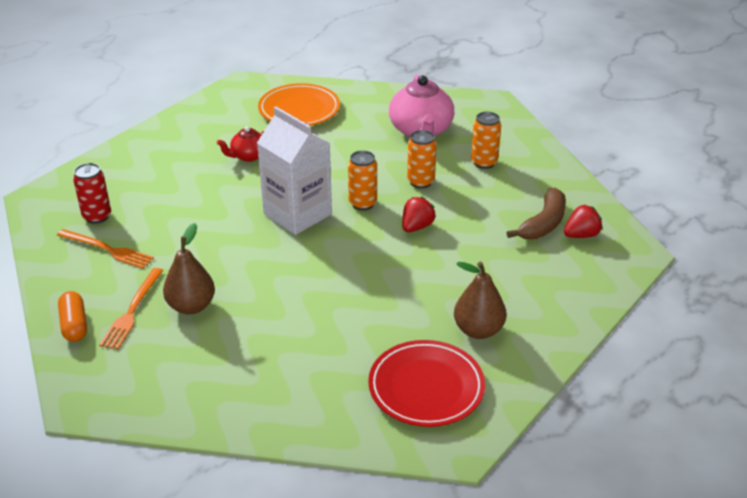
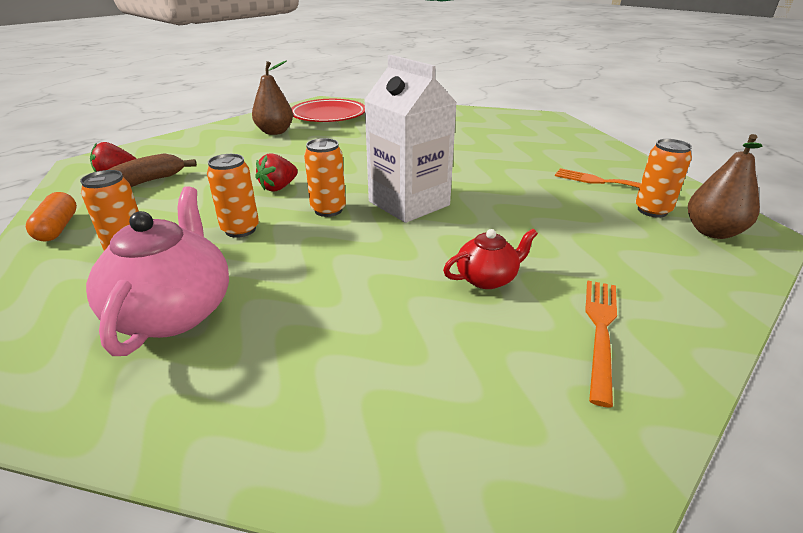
camera: 175 degrees left, 5 degrees down
orange capsule [58,291,87,342] -> orange capsule moved to [26,192,77,241]
red can [73,163,111,224] -> orange can [635,139,692,218]
orange fork [99,268,163,349] -> orange fork moved to [585,280,617,408]
brown pear [163,223,215,314] -> brown pear moved to [688,134,763,239]
orange plate [258,83,340,126] -> none

